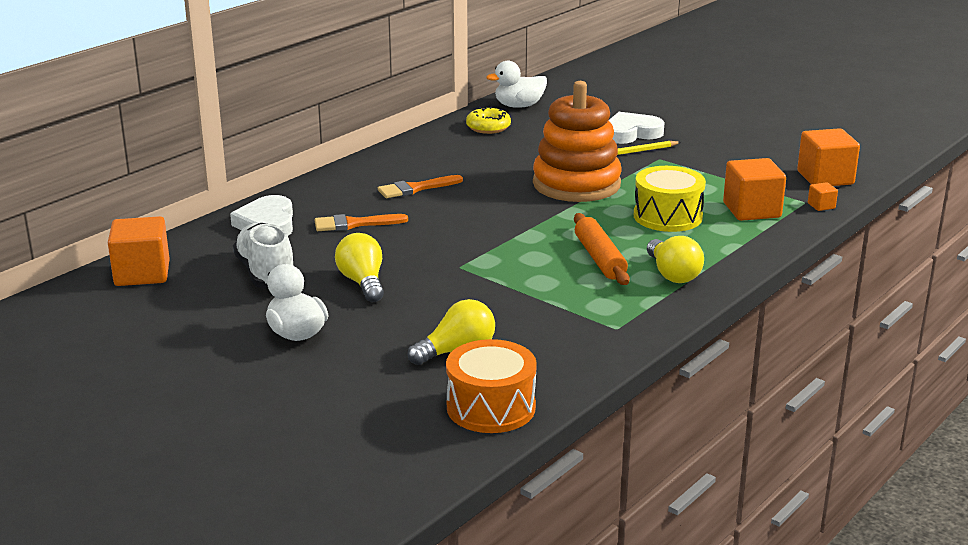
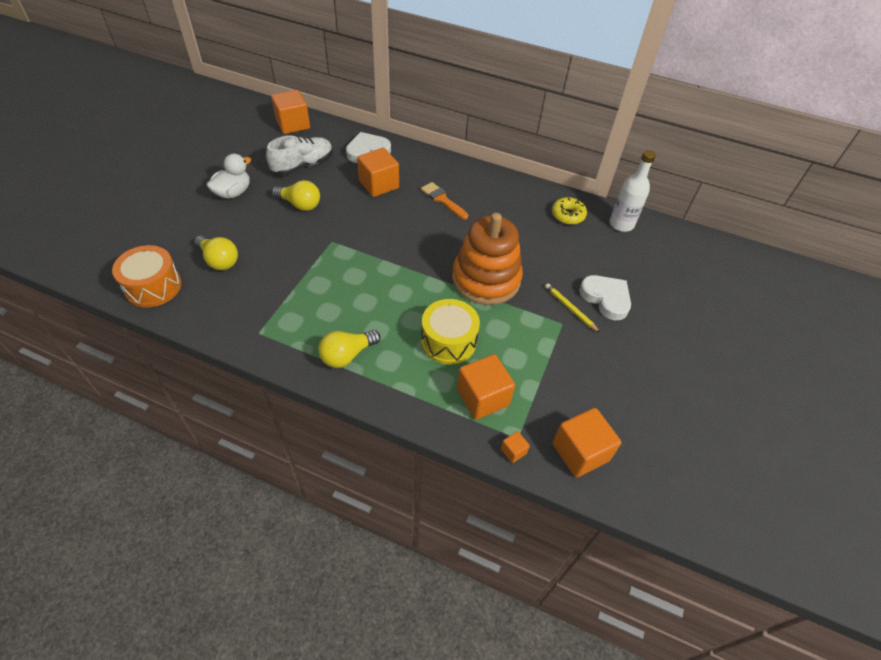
camera: 70 degrees right, 25 degrees up
orange brush [315,214,408,231] -> orange cube [357,148,399,197]
yellow light bulb [335,233,384,302] -> yellow light bulb turned 60 degrees clockwise [272,180,320,211]
white duck [486,61,547,108] -> white bottle [610,150,656,232]
orange rolling pin [574,213,630,285] -> none

